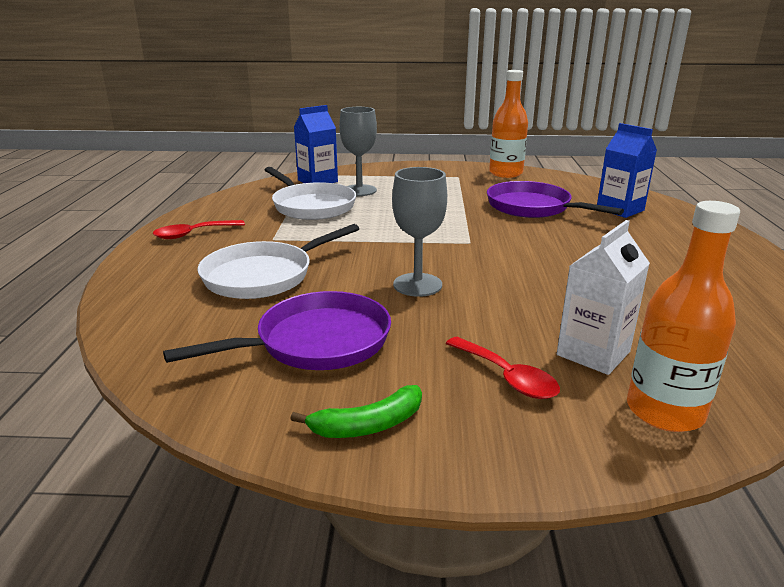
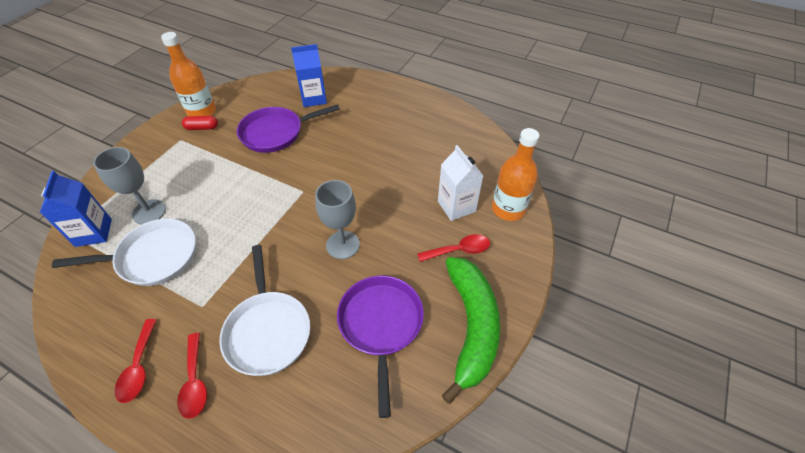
camera: 65 degrees left, 25 degrees up
green banana [290,385,422,438] -> green banana [442,257,500,404], size x2.07
none -> red spoon [177,333,207,419]
none -> red capsule [182,116,218,130]

